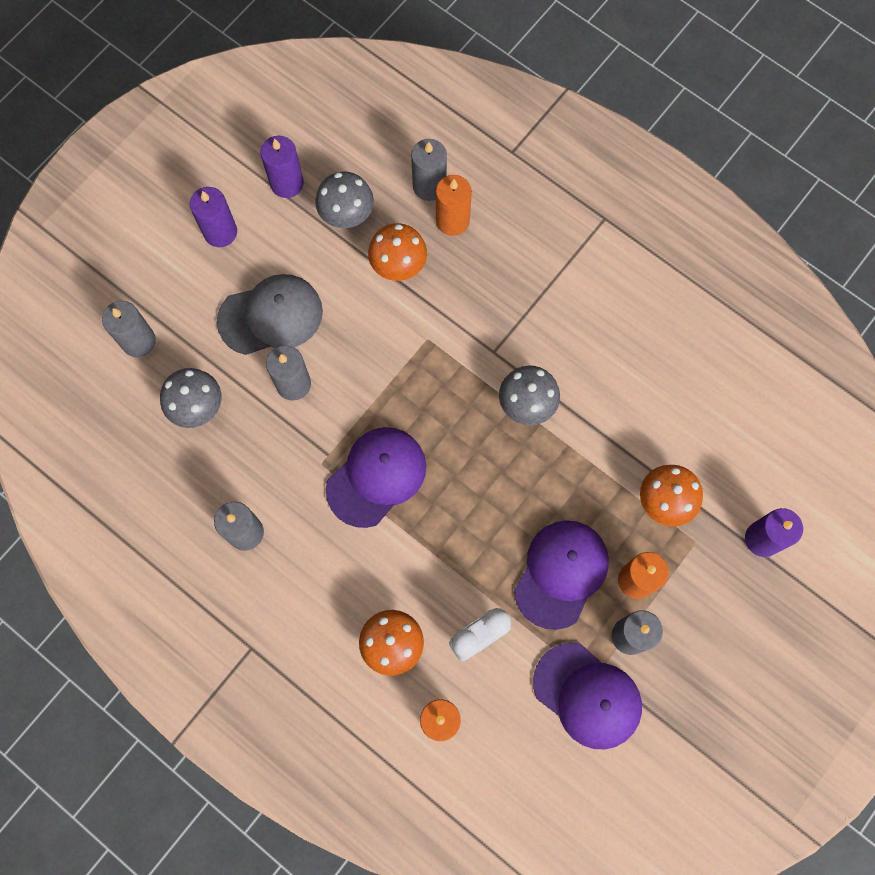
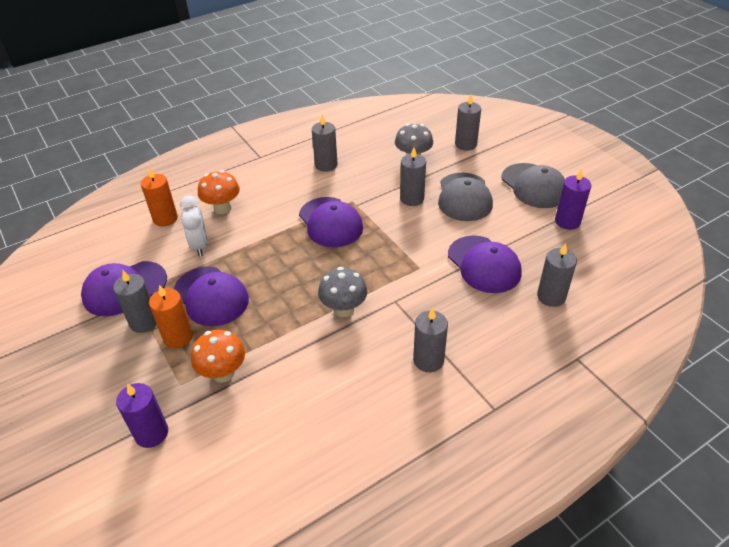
camera: 110 degrees right, 30 degrees down
purple candle [190,187,237,247] -> grey cap [502,163,565,208]
grey mushroom [315,171,374,228] -> none
orange mushroom [368,223,427,281] -> purple cap [448,235,522,293]
orange candle [436,175,472,236] -> none
none -> grey candle [413,308,448,372]

